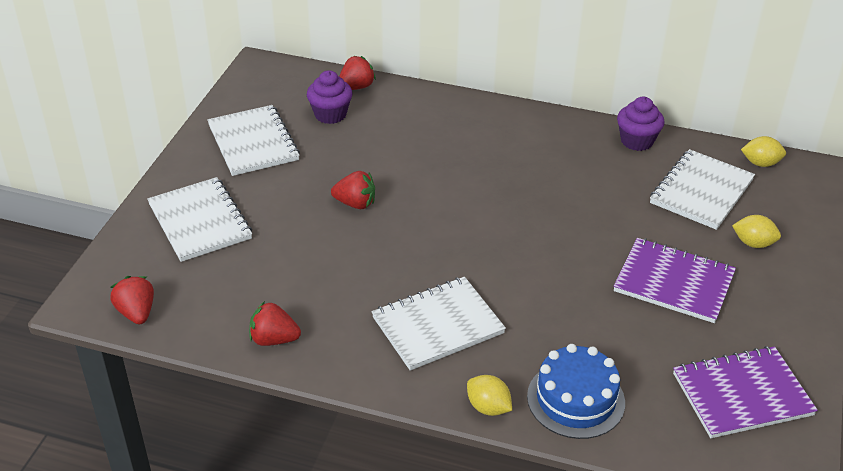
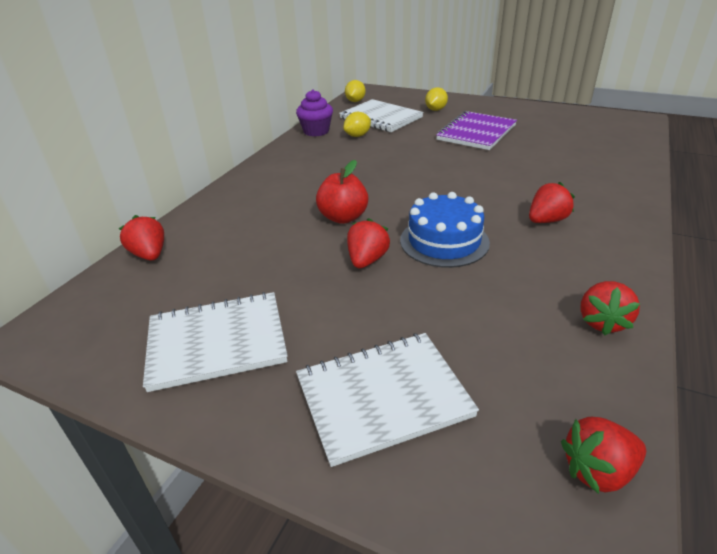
camera: 80 degrees left, 5 degrees down
purple cupcake [307,70,352,124] -> none
white notebook [372,277,506,371] -> red strawberry [529,182,575,223]
yellow lemon [467,375,512,416] -> yellow lemon moved to [343,112,371,137]
blue cake [527,344,625,439] -> blue cake moved to [400,192,490,268]
purple notebook [673,346,818,438] -> none
none -> red apple [316,160,368,224]

